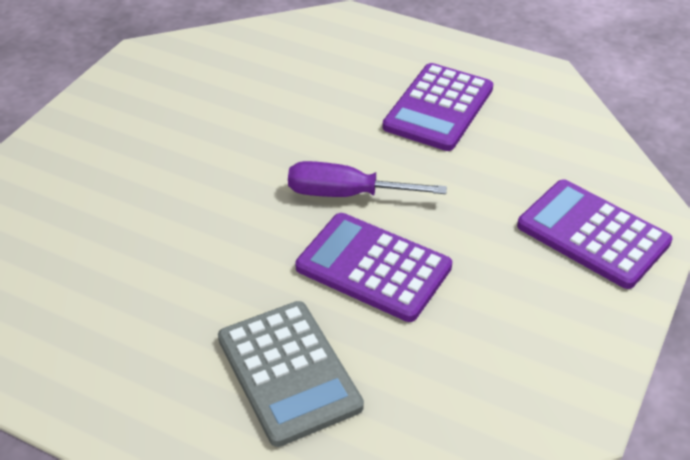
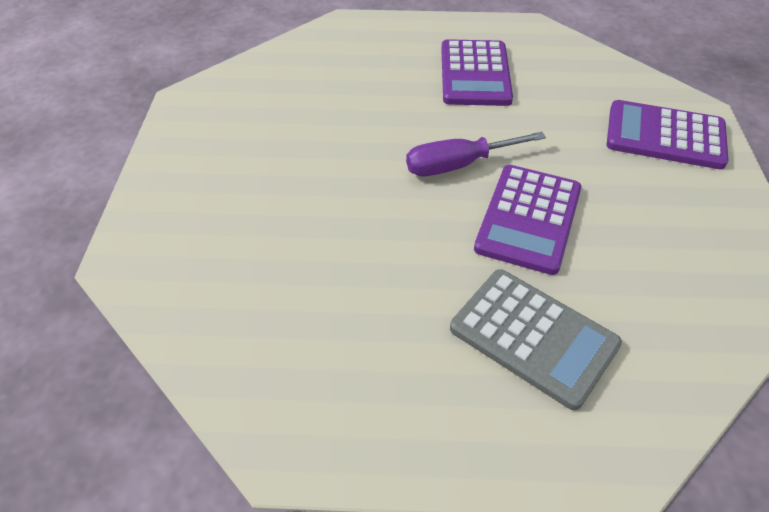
camera: 25 degrees left, 5 degrees up
purple calculator [295,213,452,322] -> purple calculator turned 75 degrees counterclockwise [474,165,581,275]

